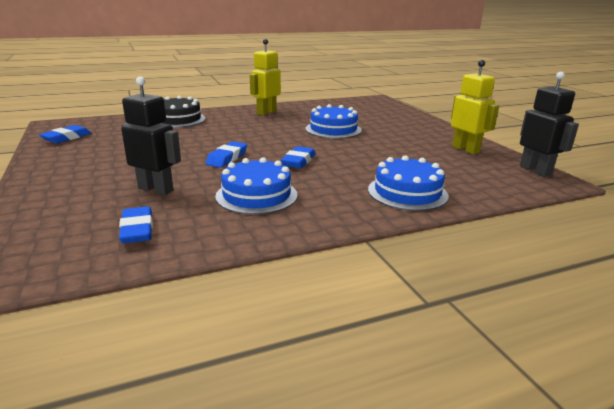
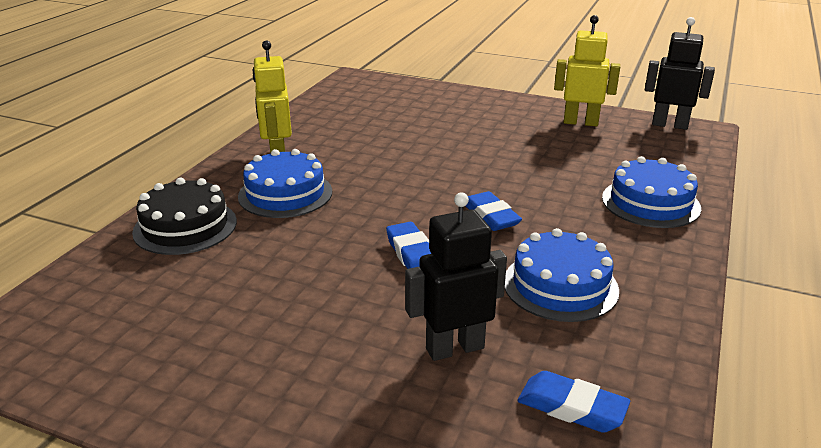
camera: 45 degrees left, 5 degrees up
blue eraser [39,125,91,143] -> none
blue cake [306,104,362,139] -> blue cake moved to [238,149,332,218]

